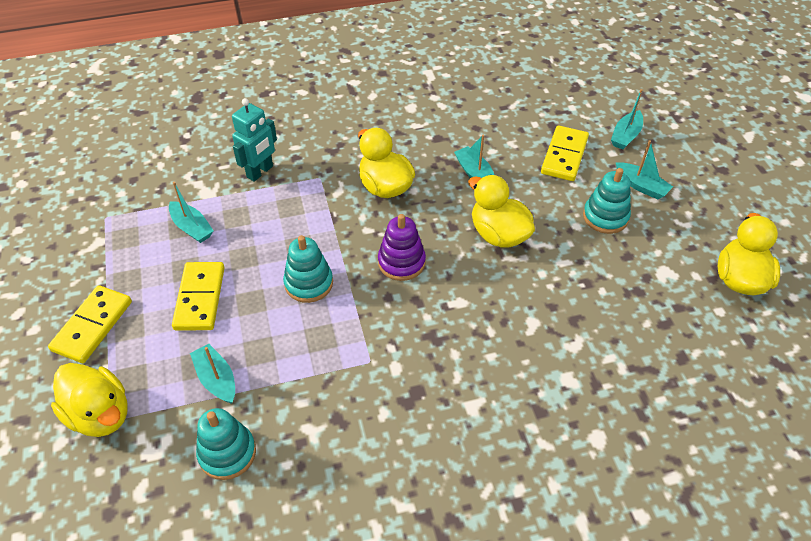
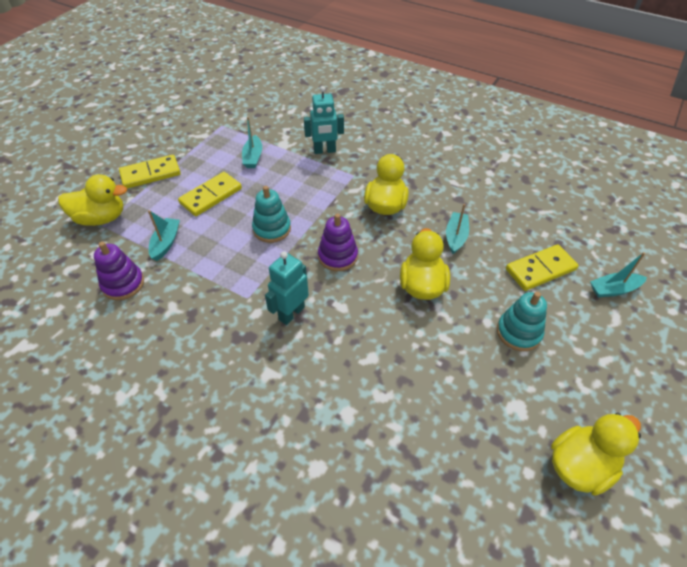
camera: 45 degrees right, 0 degrees up
yellow duck [51,363,128,437] -> yellow duck turned 90 degrees counterclockwise [58,174,127,226]
turquoise stacking toy [196,408,256,480] -> purple stacking toy [94,242,144,300]
turquoise boat [616,140,673,199] -> none
none -> turquoise robot [265,251,309,325]

